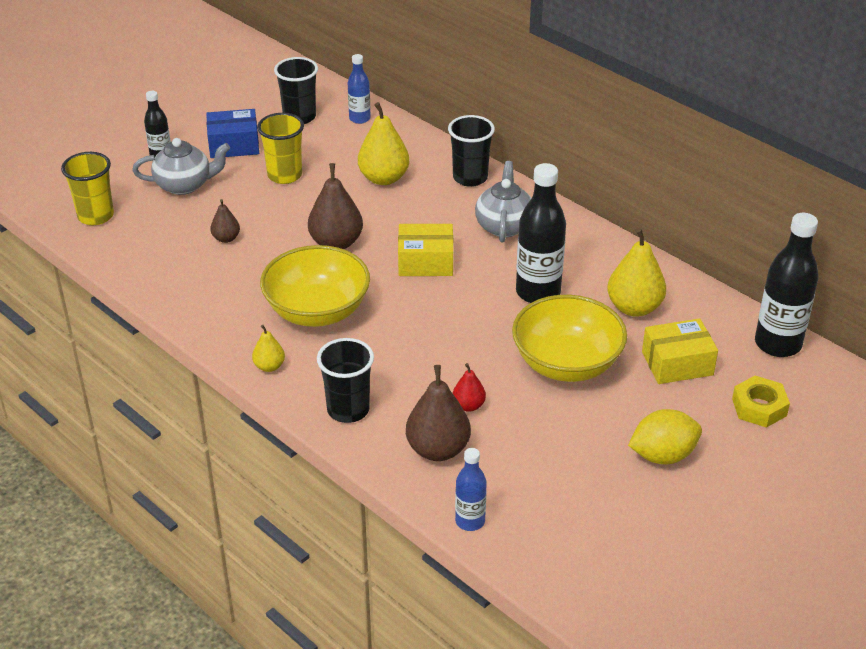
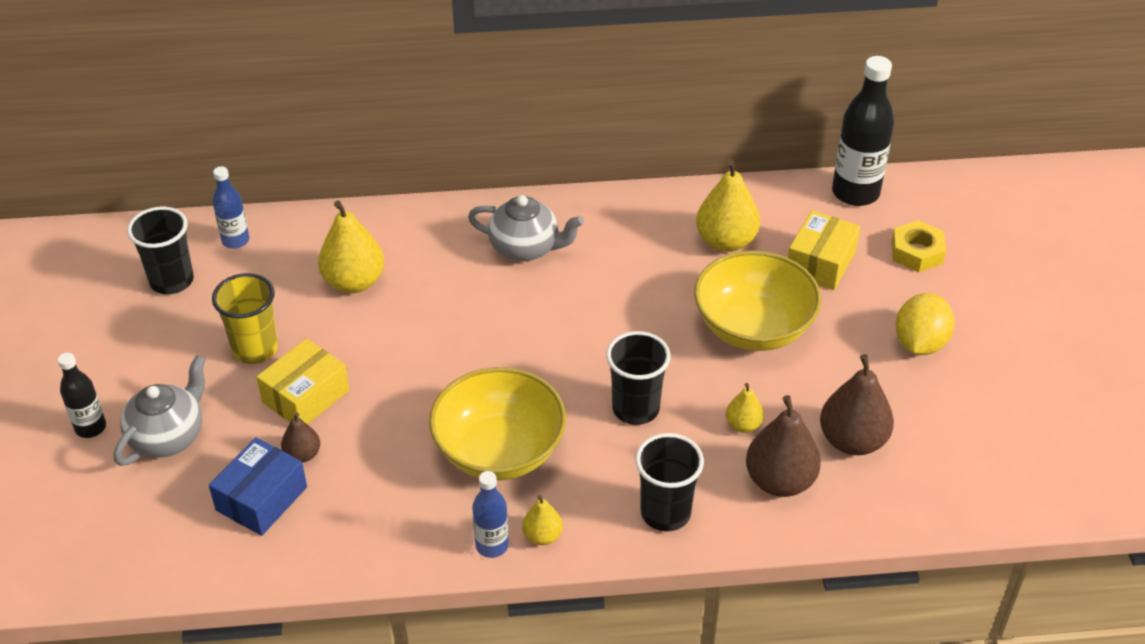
camera: 50 degrees left, 5 degrees up
yellow cup [61,152,114,225] -> none
blue box [206,109,259,158] -> blue box moved to [209,437,307,536]
brown pear [308,163,363,249] -> brown pear moved to [820,354,894,455]
yellow box [398,224,453,276] -> yellow box moved to [257,339,349,424]
black cup [448,115,495,187] -> black cup moved to [606,331,671,425]
red pear [453,363,486,412] -> yellow pear [726,383,764,433]
blue bottle [455,448,487,531] -> blue bottle moved to [472,471,509,558]
grey teapot [475,161,531,243] -> grey teapot turned 150 degrees clockwise [468,195,584,261]
black bottle [516,163,566,303] -> none

